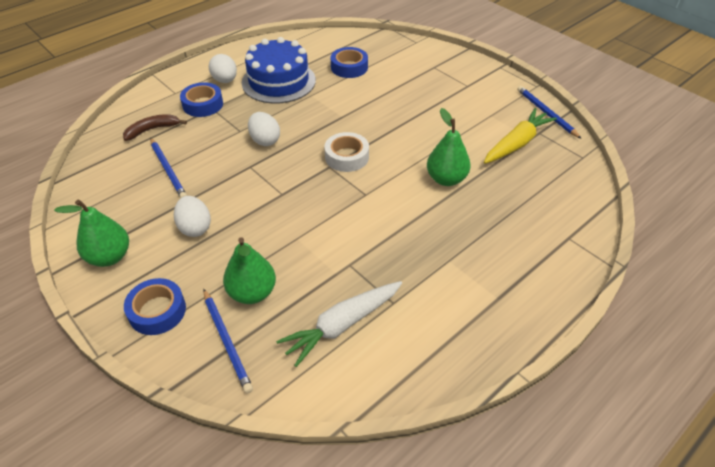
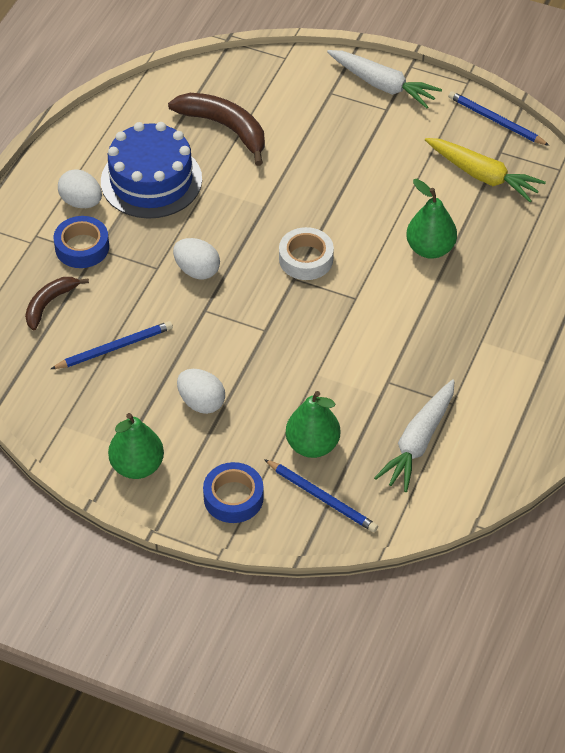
camera: 25 degrees left, 5 degrees up
blue pencil [150,138,187,198] -> blue pencil turned 60 degrees counterclockwise [51,321,173,369]
blue tape [331,47,368,78] -> brown banana [168,93,265,166]
yellow carrot [484,108,557,164] -> yellow carrot turned 105 degrees clockwise [425,138,546,202]
none -> white carrot [327,50,442,108]

